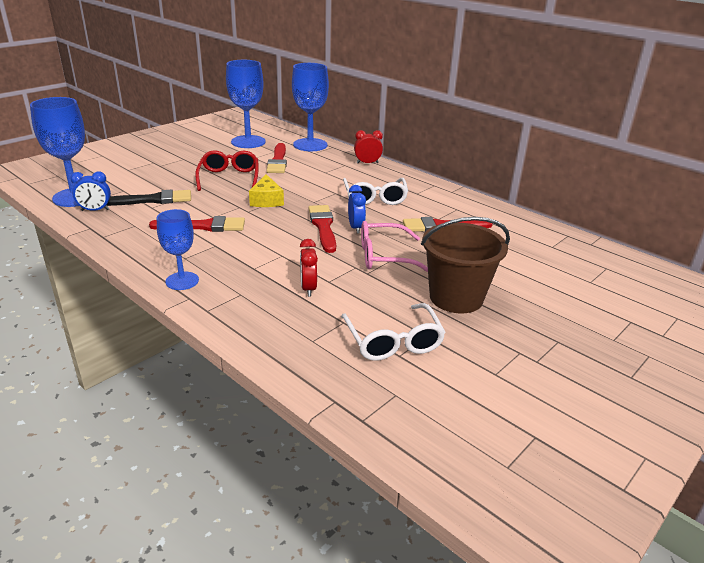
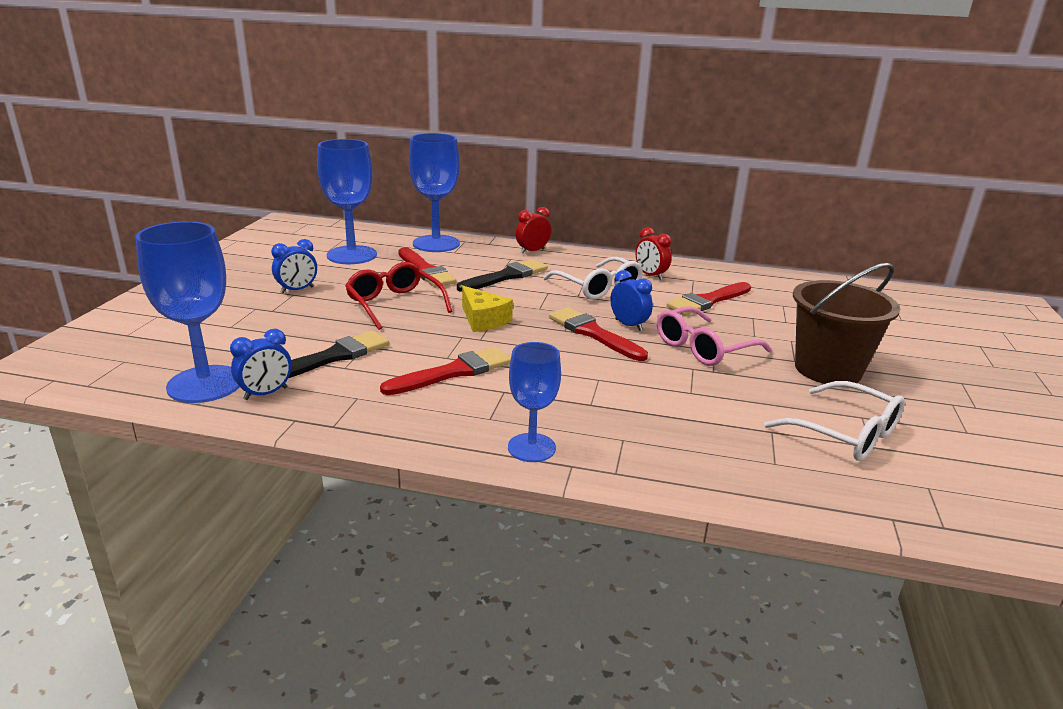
camera: 30 degrees left, 5 degrees down
red clock [300,239,318,297] -> red clock moved to [636,227,672,280]
none -> blue clock [271,239,317,293]
none -> black brush [457,259,548,292]

